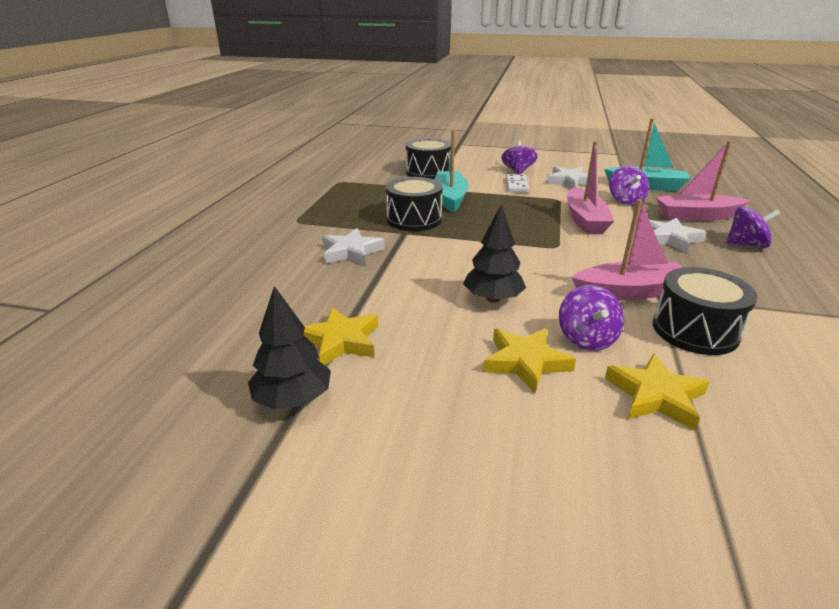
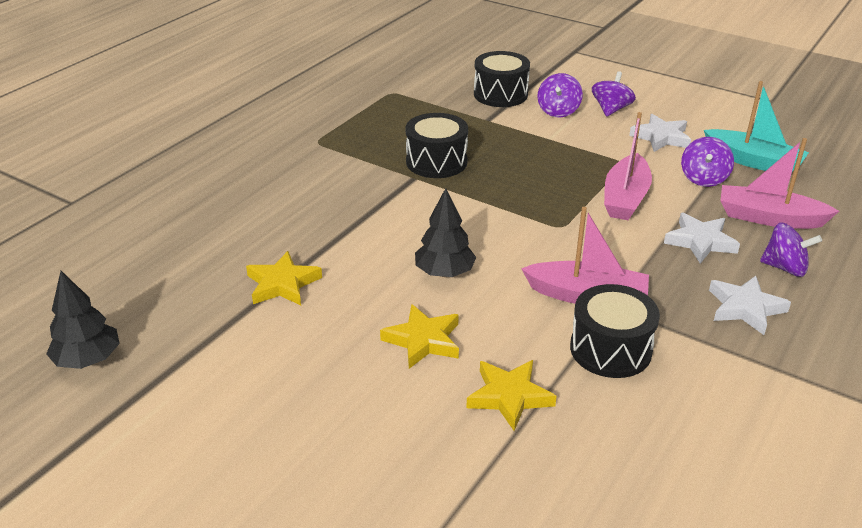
camera: 20 degrees right, 5 degrees up
black tree [248,286,331,410] -> black tree moved to [46,271,120,369]
white star [322,228,385,265] -> white star moved to [709,276,791,335]
turquoise boat [434,130,468,212] -> none
white domino [506,174,529,193] -> none
purple spinning top [559,285,624,351] -> purple spinning top moved to [537,73,583,117]

